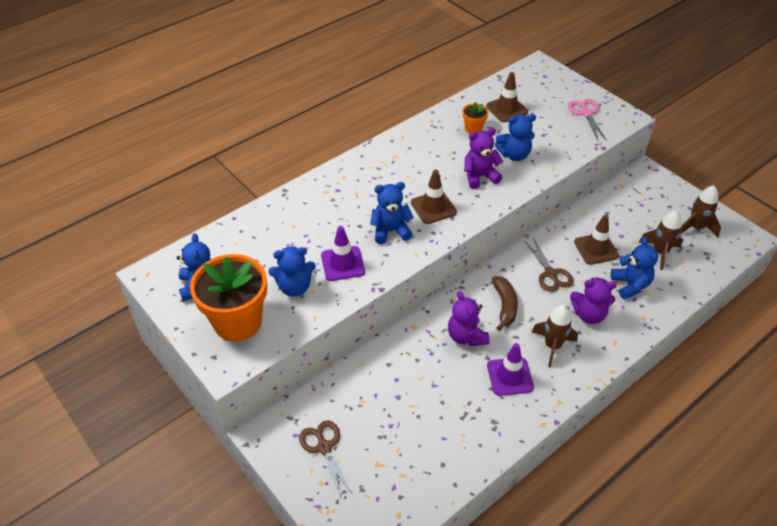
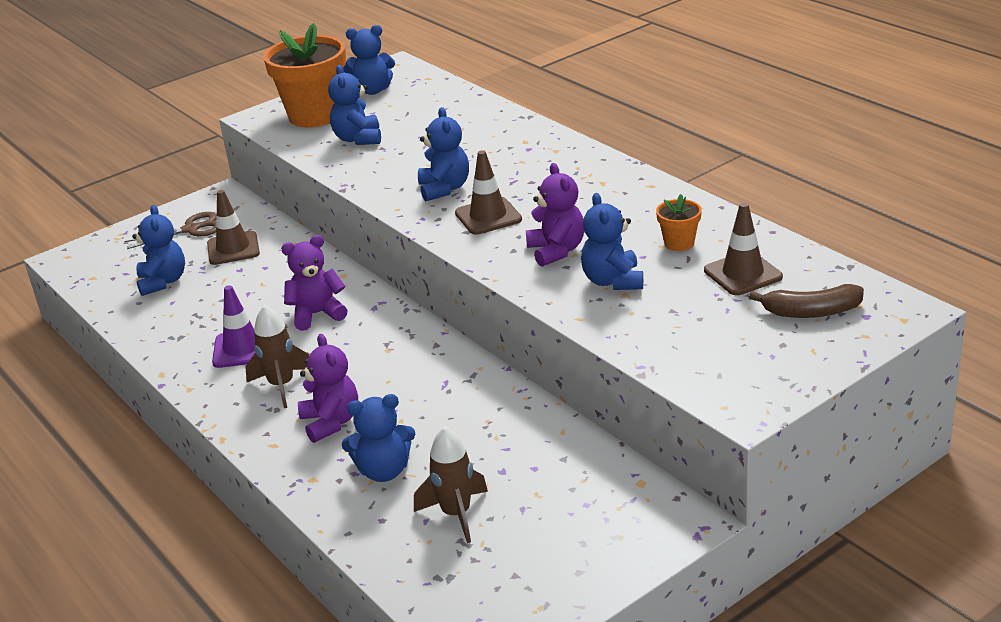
camera: 95 degrees right, 15 degrees down
purple traffic cone [321,226,365,281] -> none
brown banana [492,276,518,331] -> brown banana moved to [749,284,864,318]
brown scissors [525,238,574,292] -> none
pink scissors [568,99,607,141] -> none
purple teddy bear [570,277,617,324] -> purple teddy bear turned 150 degrees clockwise [298,334,358,443]
brown traffic cone [574,214,619,265] -> brown traffic cone moved to [207,190,260,265]
brown rocket [680,185,721,237] -> none
none -> blue teddy bear [132,205,185,296]

